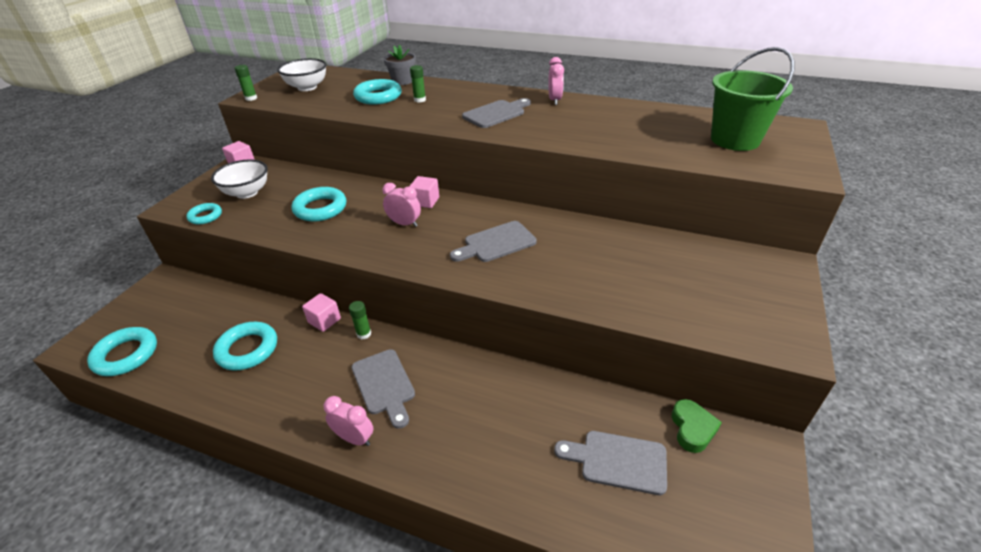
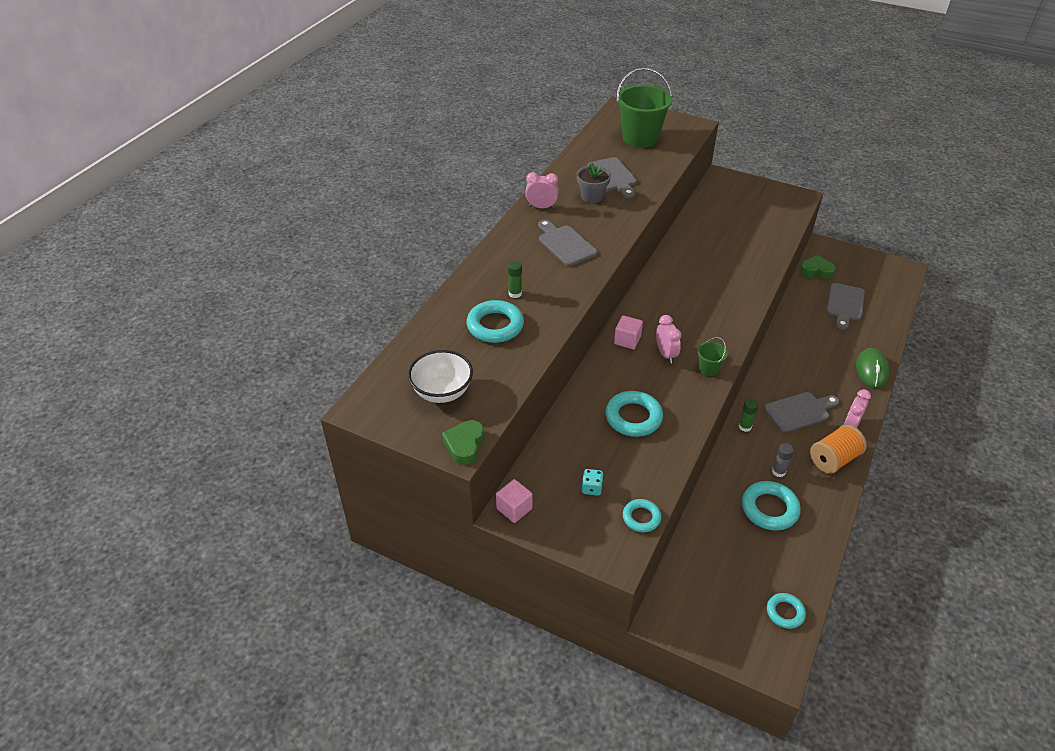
camera: 85 degrees left, 5 degrees up
turquoise ring [87,327,157,376] -> turquoise ring [767,593,806,629], size x0.61
white bowl [211,160,268,199] -> turquoise dice [582,469,604,496]
green glue stick [235,65,257,101] -> green heart [442,420,484,465]
pink cube [302,293,341,332] -> none
pink clock [382,183,421,227] -> pink clock turned 135 degrees clockwise [656,315,681,363]
grey flower pot [383,45,416,85] -> grey flower pot moved to [577,162,611,203]
grey cutting board [450,221,537,262] -> grey cutting board moved to [587,157,637,198]
none -> green bucket [697,337,728,376]
none -> grey glue stick [772,443,794,477]
none -> orange spool [810,424,867,474]
none -> green mouse [856,348,889,388]

